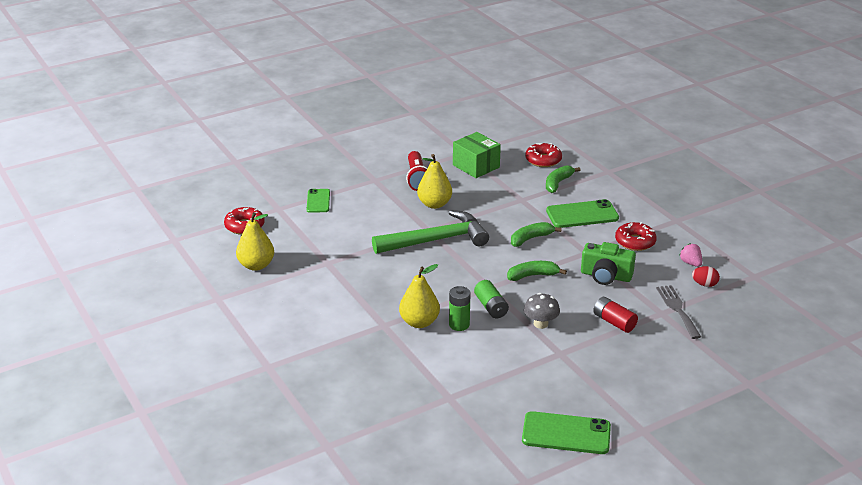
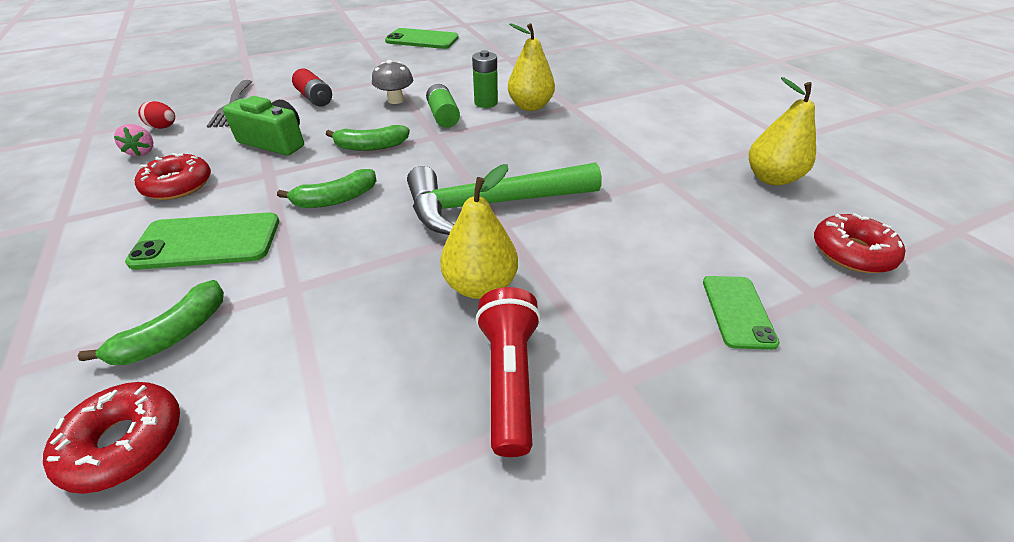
camera: 175 degrees left, 10 degrees up
green box [453,132,501,178] -> none

